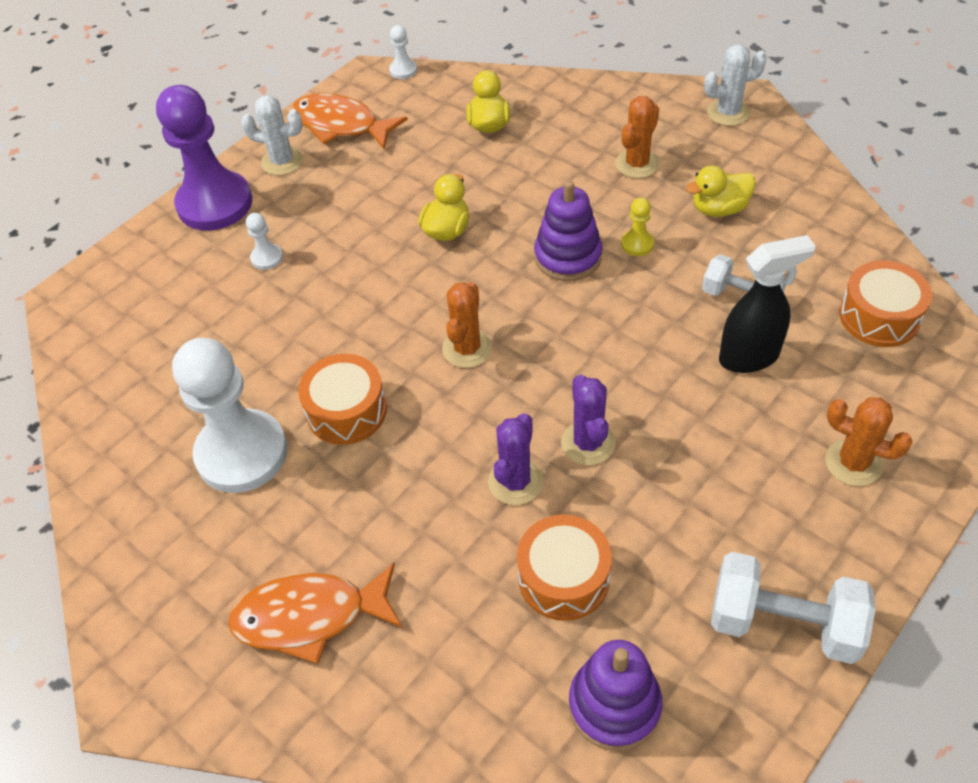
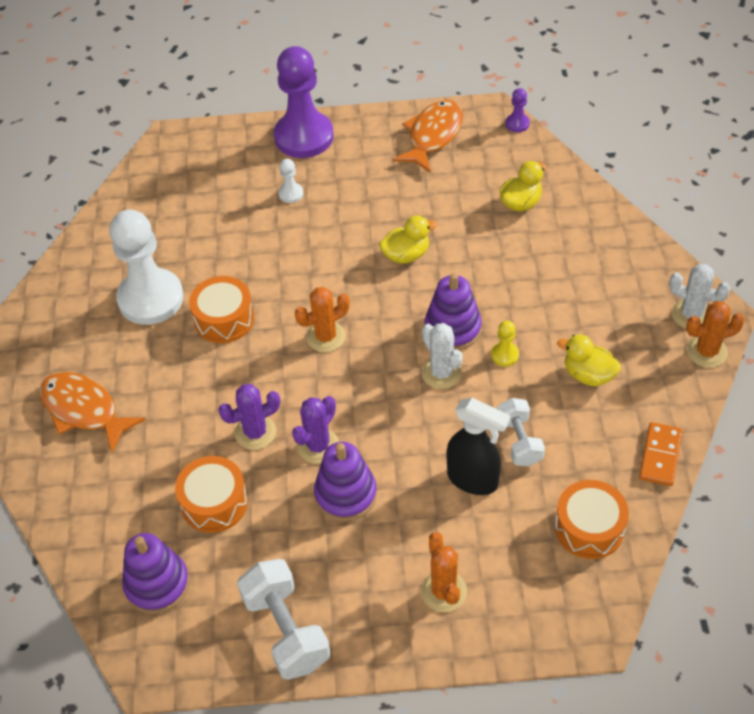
camera: 45 degrees right, 0 degrees up
white cactus [241,95,303,175] -> white cactus moved to [421,323,463,389]
orange fish [291,93,408,149] -> orange fish turned 45 degrees clockwise [392,100,463,172]
white pawn [389,25,417,79] -> purple pawn [506,88,530,132]
orange cactus [615,96,660,178] -> orange cactus moved to [686,301,745,368]
none -> purple stacking toy [314,442,377,521]
none -> orange domino [639,422,683,486]

